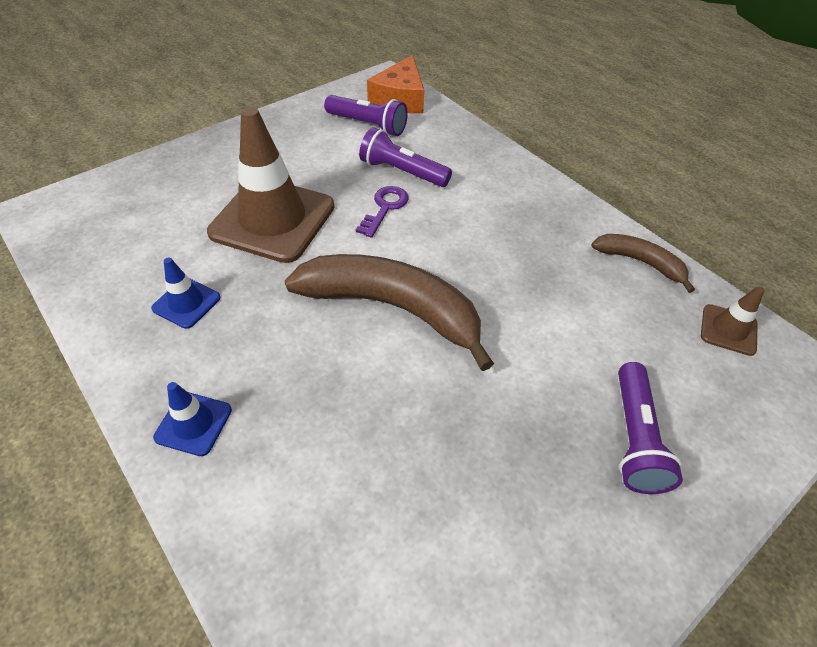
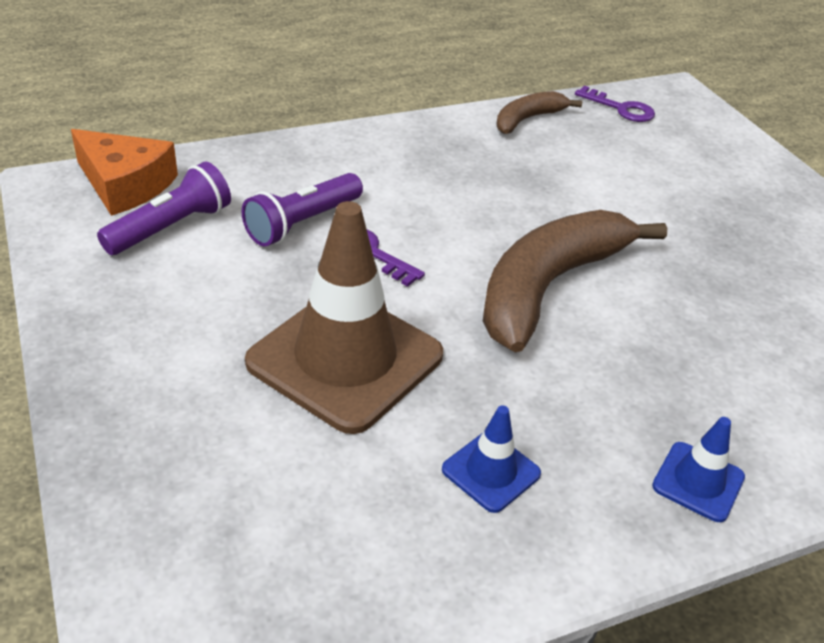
camera: 75 degrees left, 10 degrees down
purple flashlight [618,362,683,494] -> none
brown traffic cone [701,286,765,356] -> purple key [575,86,655,122]

